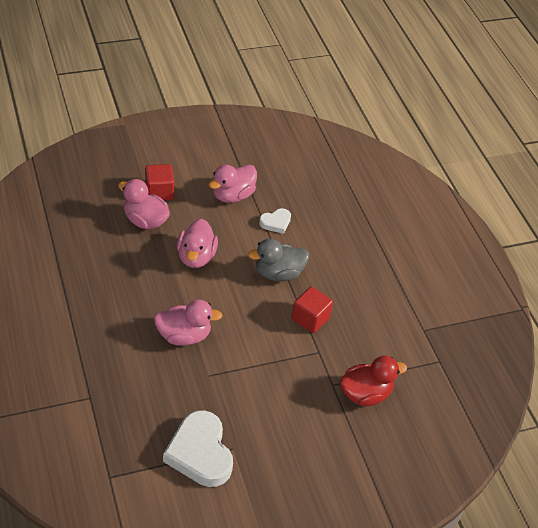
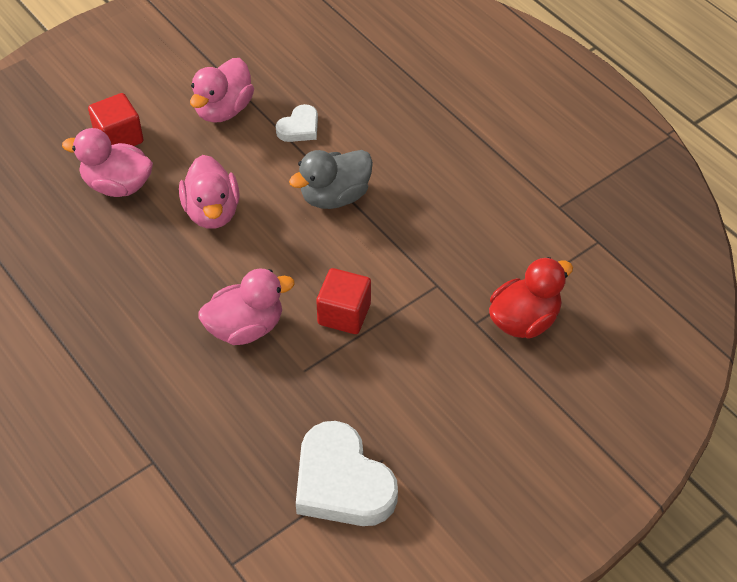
camera: 15 degrees left, 5 degrees up
red cube [292,287,333,333] -> red cube moved to [316,268,371,334]

